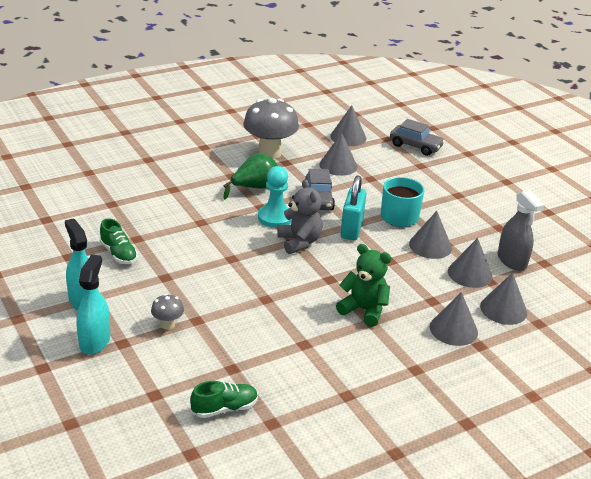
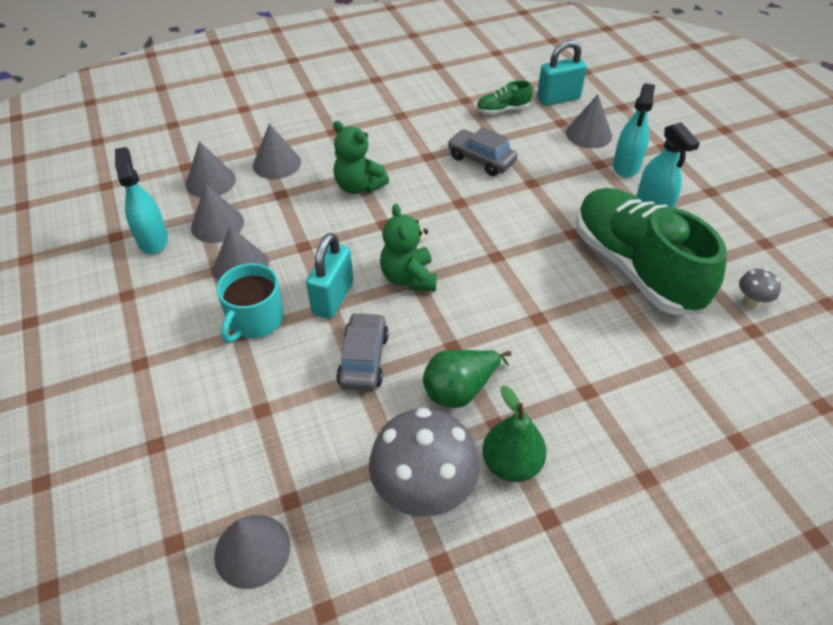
camera: 170 degrees left, 15 degrees up
green shoe [100,218,138,264] -> green shoe [576,188,727,315], size x2.43
grey mushroom [151,294,184,330] -> grey mushroom moved to [739,269,781,309]
turquoise pawn [258,166,292,228] -> none
grey teddy bear [277,179,322,254] -> green teddy bear [380,204,437,291]
grey cone [319,133,357,176] -> grey cone moved to [566,94,612,148]
grey car [390,119,445,156] -> grey car moved to [447,127,517,176]
grey spray bottle [498,190,544,271] -> turquoise spray bottle [115,147,168,254]
none -> green pear [482,386,547,482]
none -> turquoise padlock [537,40,587,106]

